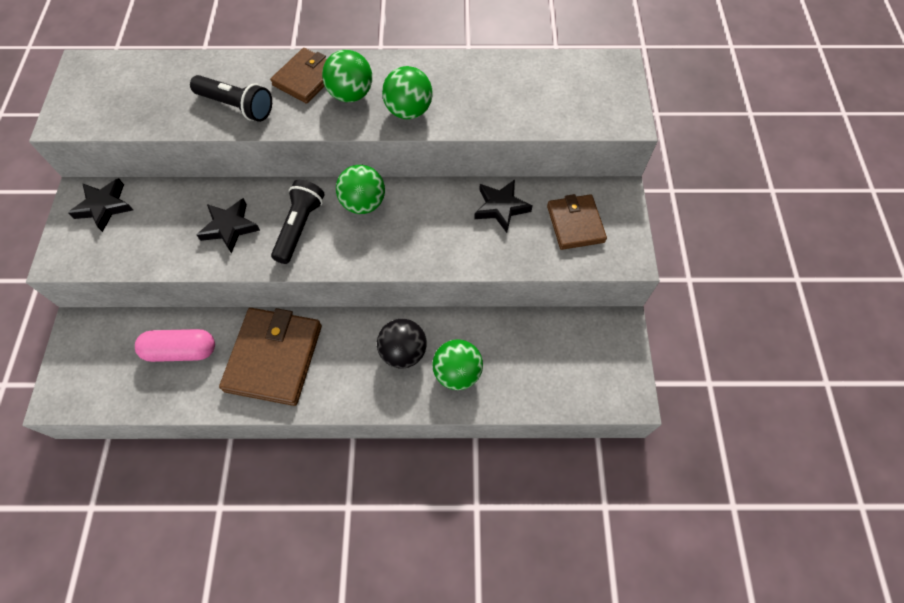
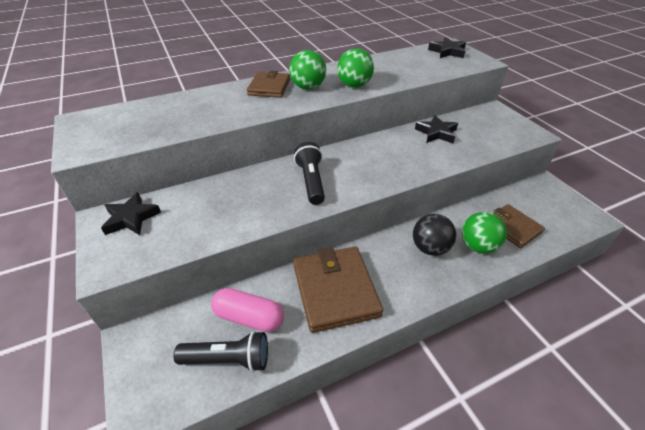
camera: 25 degrees left, 20 degrees down
pink capsule [135,329,215,362] -> pink capsule turned 45 degrees clockwise [211,288,284,332]
black flashlight [190,75,272,122] -> black flashlight moved to [173,331,268,372]
black star [197,198,260,254] -> black star moved to [428,37,466,58]
green ball [336,165,385,214] -> none
brown wallet [547,194,607,250] -> brown wallet moved to [493,204,545,248]

